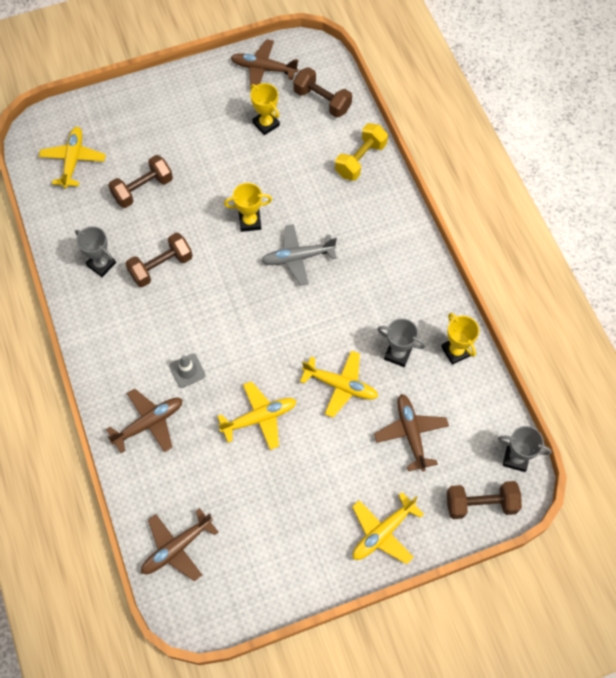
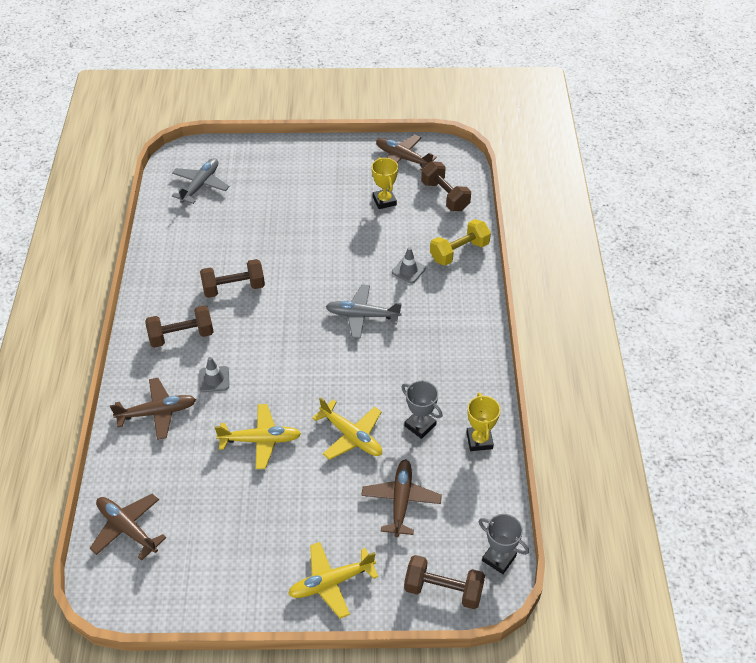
camera: 20 degrees right, 15 degrees down
yellow plane [39,127,106,189] -> grey plane [172,158,230,204]
grey trophy [75,226,116,277] -> none
brown dumbbell [108,155,173,208] -> brown dumbbell moved to [145,305,214,348]
brown plane [141,508,218,582] -> brown plane turned 60 degrees clockwise [90,494,166,561]
yellow trophy [224,183,272,232] -> none
none -> grey traffic cone [392,247,426,283]

